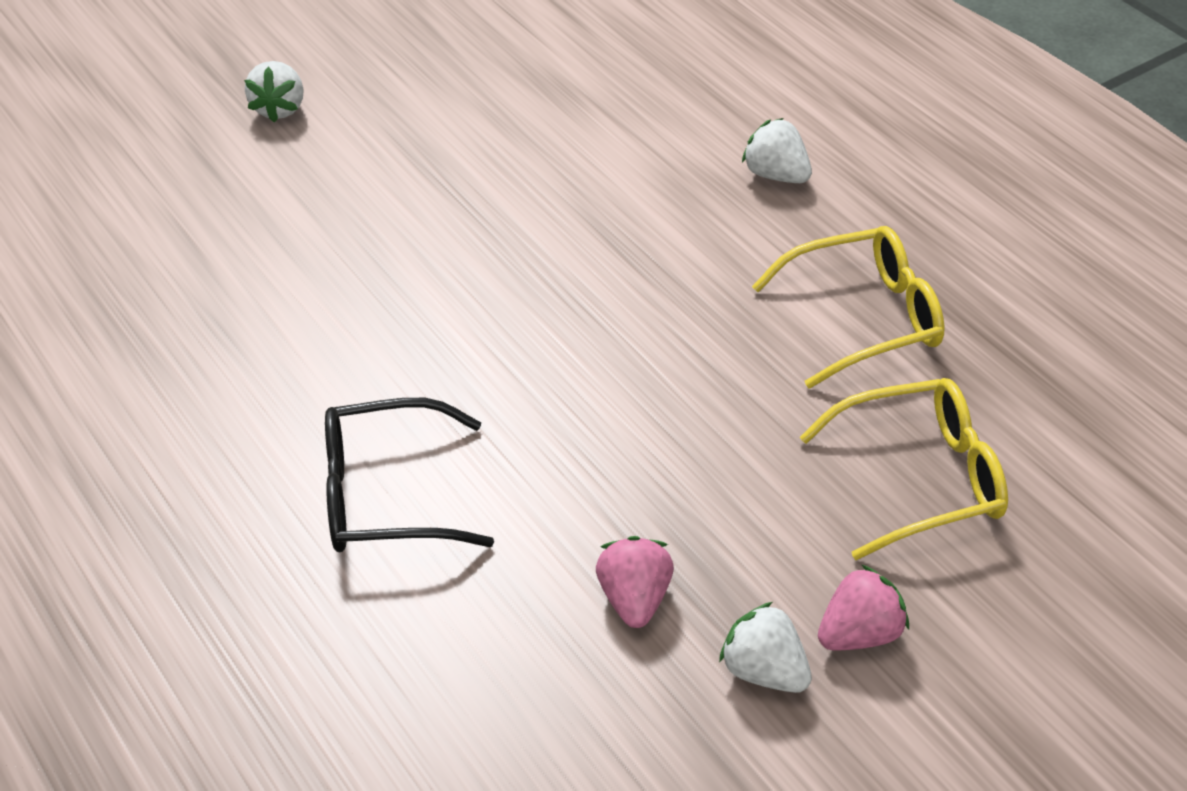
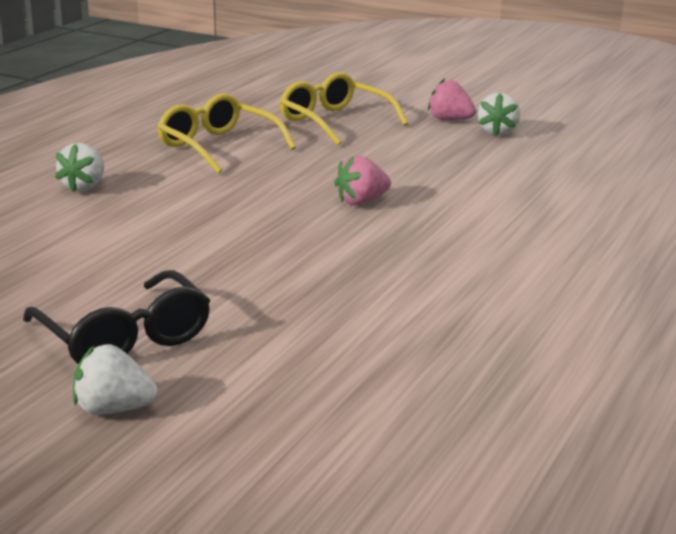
camera: 120 degrees left, 20 degrees down
white strawberry [244,61,303,123] -> white strawberry turned 150 degrees counterclockwise [73,344,158,415]
black glasses [325,398,494,552] -> black glasses moved to [23,270,211,364]
pink strawberry [596,536,674,628] -> pink strawberry moved to [334,156,391,205]

